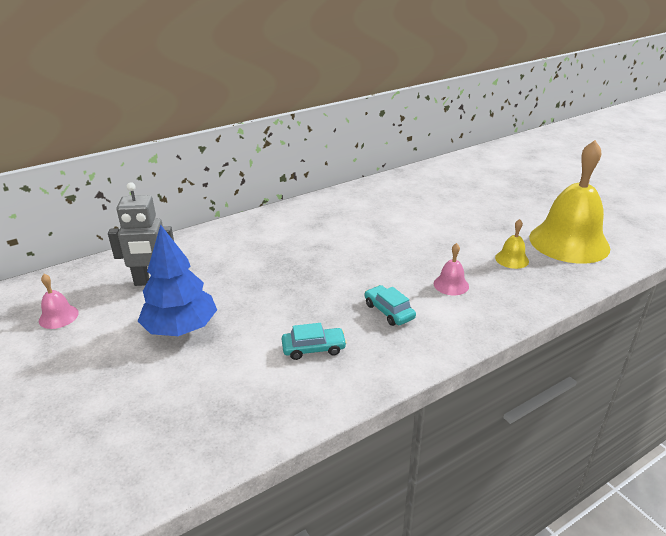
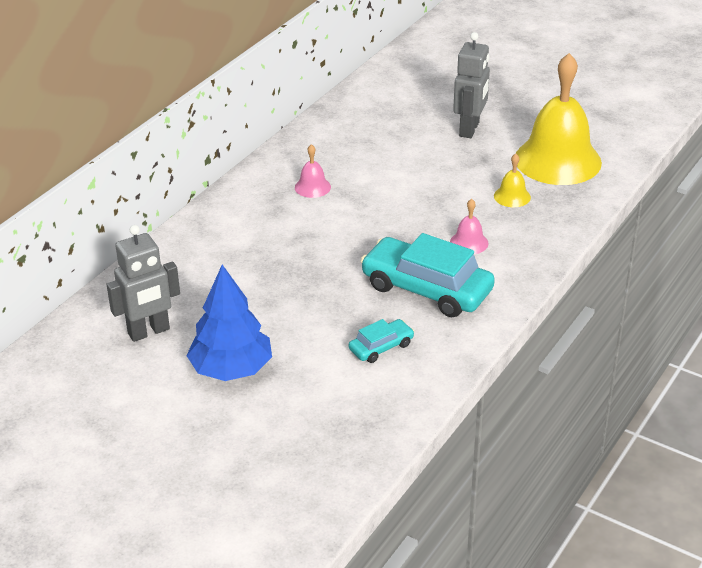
camera: 25 degrees left, 5 degrees up
pink bell [39,274,79,329] -> pink bell moved to [295,144,331,198]
turquoise car [365,285,416,326] -> turquoise car [361,233,495,317], size x2.07
none -> grey robot [453,32,490,138]

